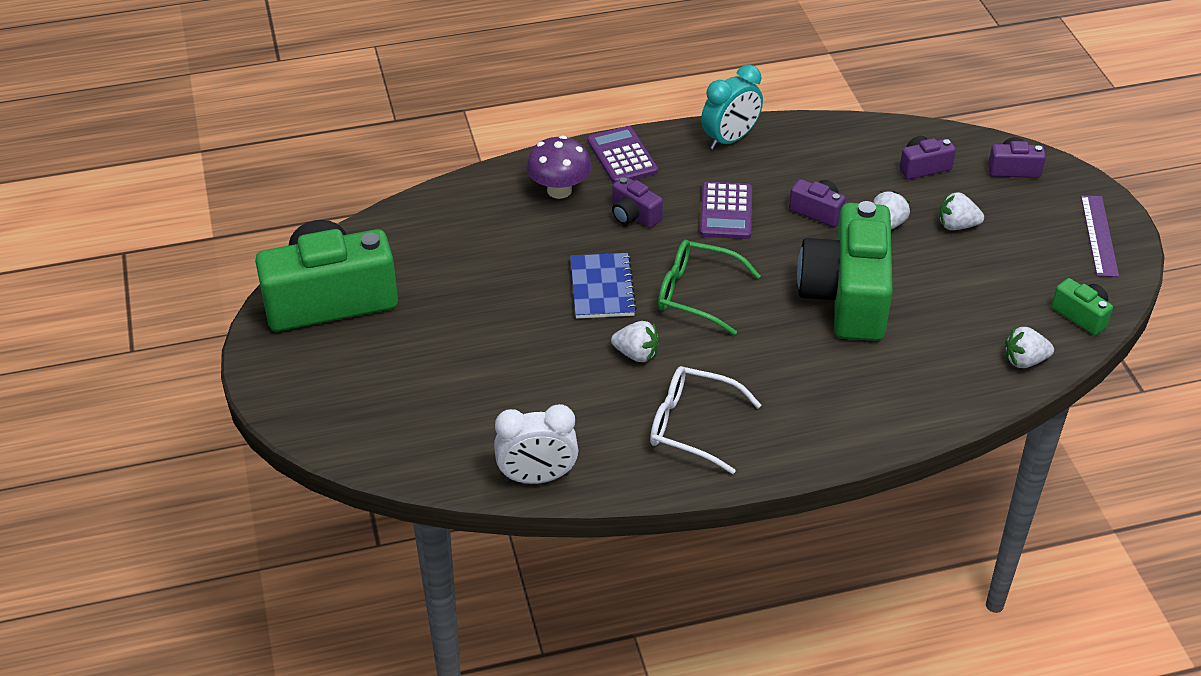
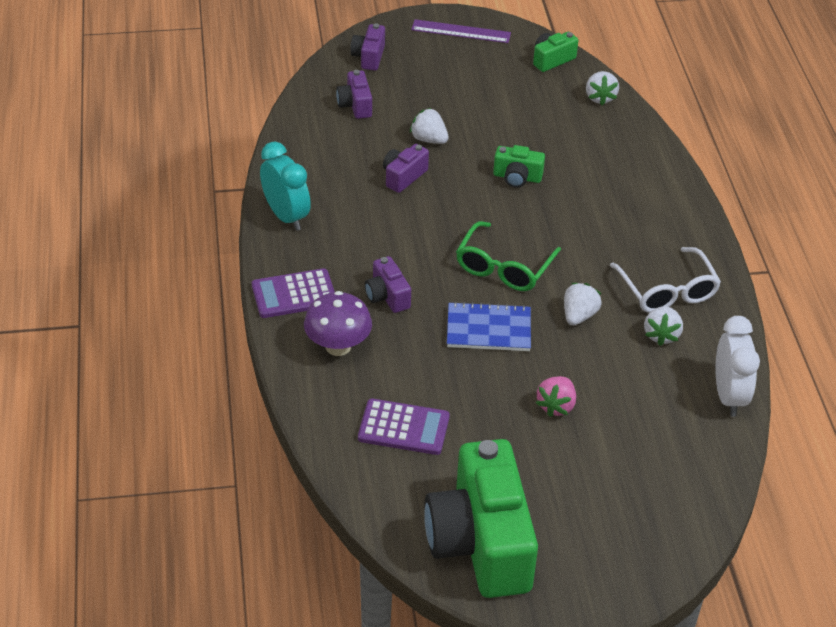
camera: 85 degrees left, 0 degrees up
purple camera [612,176,663,228] -> purple camera turned 105 degrees clockwise [365,256,411,313]
white glasses [650,366,761,474] -> white glasses turned 45 degrees counterclockwise [610,247,721,313]
purple calculator [700,182,752,239] -> purple calculator moved to [358,398,450,455]
green camera [797,201,893,341] -> green camera [493,145,545,188], size x0.43
white strawberry [939,192,984,230] -> white strawberry moved to [644,306,683,346]
none -> pink strawberry [536,376,576,417]

